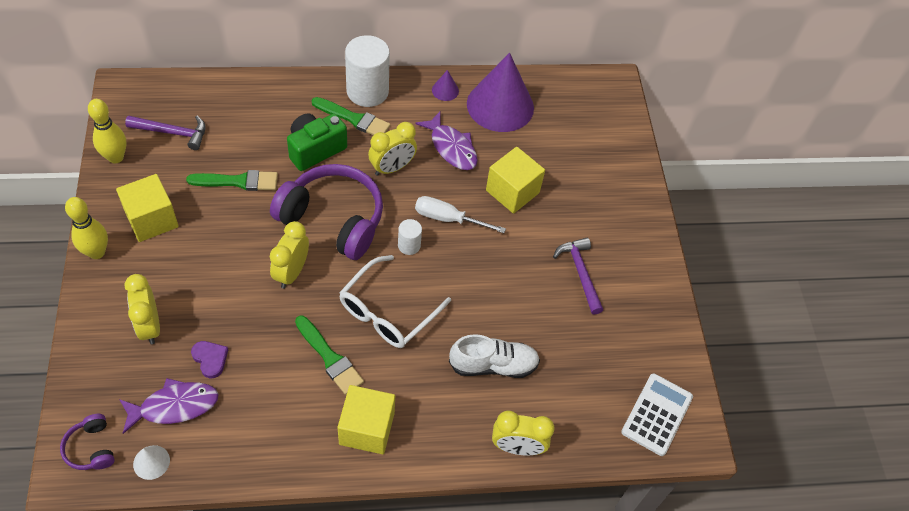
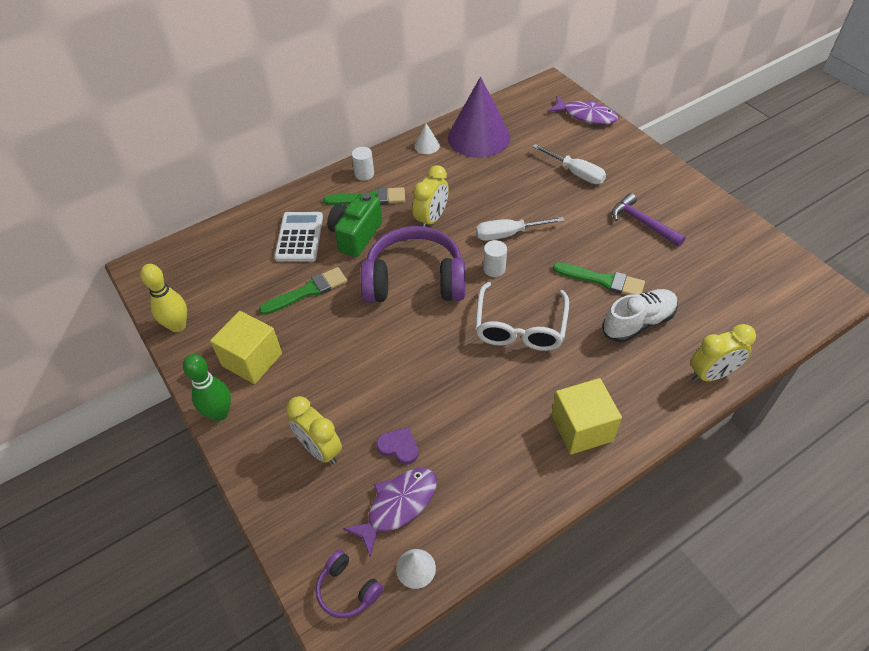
camera: 20 degrees left, 5 degrees down
yellow bowling pin [65,197,108,259] -> green bowling pin [183,354,231,421]
purple hammer [125,116,206,150] -> none
yellow clock [270,221,309,289] -> none
green brush [295,316,364,395] -> green brush moved to [553,262,645,295]
white cylinder [345,35,390,107] -> white cylinder [352,147,374,181], size x0.49
purple fish [416,112,478,170] -> purple fish moved to [547,96,618,125]
purple cone [432,70,459,101] -> white cone [414,123,440,154]
yellow cube [486,147,545,214] -> none
white calculator [621,373,693,456] -> white calculator moved to [274,212,323,262]
none -> white screwdriver [532,144,606,184]

